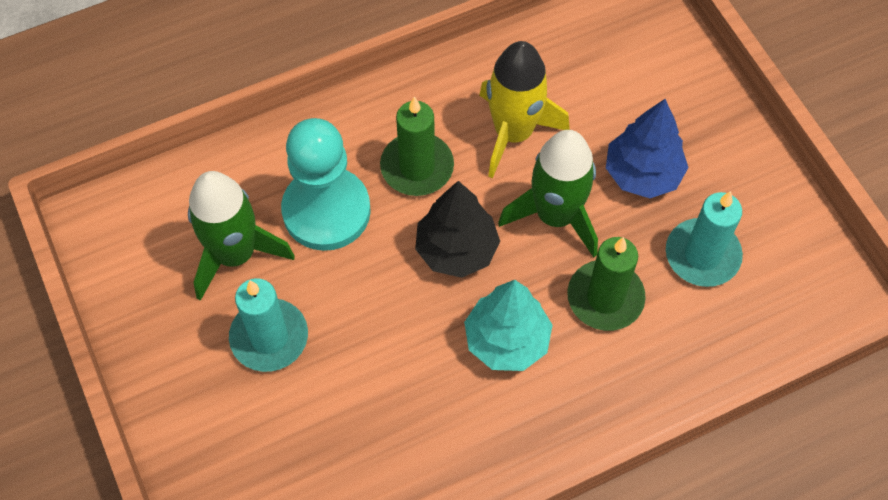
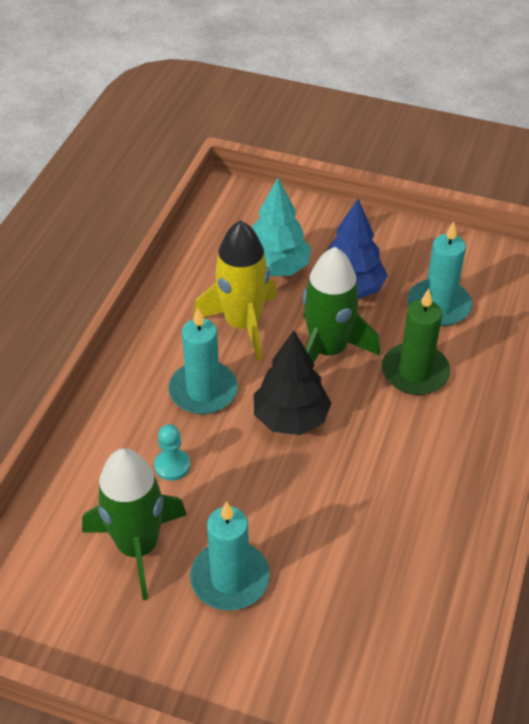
camera: 45 degrees left, 15 degrees down
turquoise pawn [281,118,371,251] -> turquoise pawn [154,424,190,481], size x0.42
green candle [380,96,454,196] -> turquoise candle [168,308,238,414]
turquoise tree [464,280,553,371] -> turquoise tree moved to [252,178,311,276]

